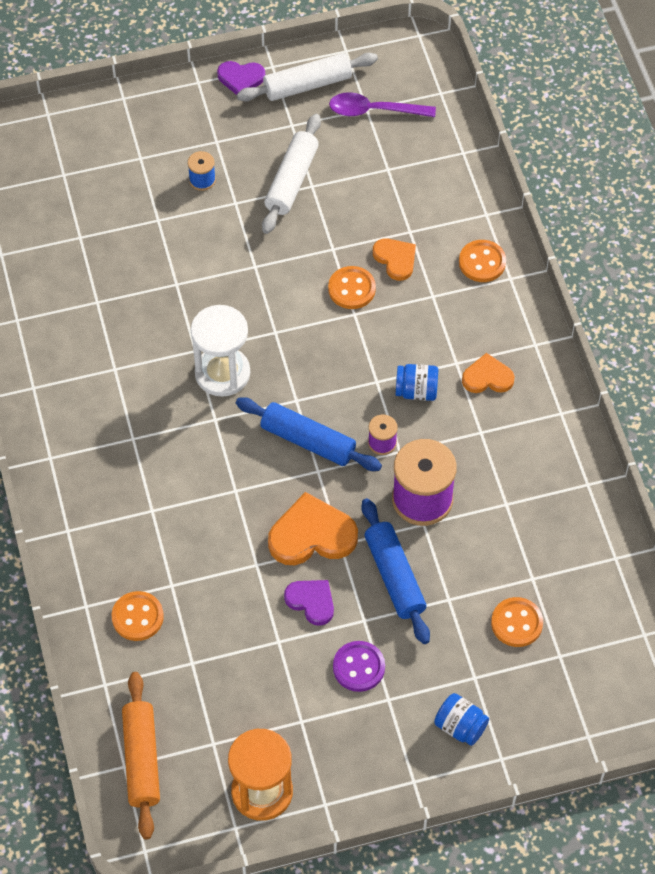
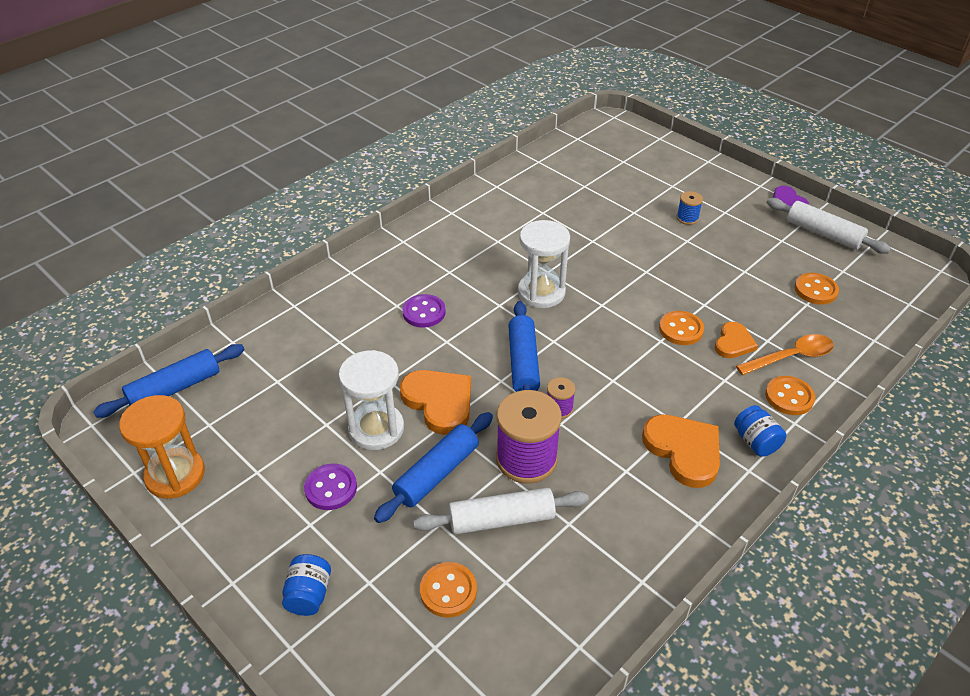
camera: 60 degrees right, 15 degrees down
orange button [112,591,164,641] -> orange button moved to [794,273,839,305]
orange rolling pin [122,672,160,839] -> blue rolling pin [93,344,245,418]
white rolling pin [262,114,321,234] -> white rolling pin moved to [413,488,589,534]
purple heart [284,580,334,626] -> white hourglass [339,350,404,450]
purple spoon [329,92,436,117] -> none
blue jar [396,364,438,401] -> blue jar moved to [734,405,787,457]
orange heart [462,353,515,393] -> orange heart [642,415,720,488], size x1.66
none -> purple button [402,294,446,328]
none -> orange spoon [736,334,834,375]

